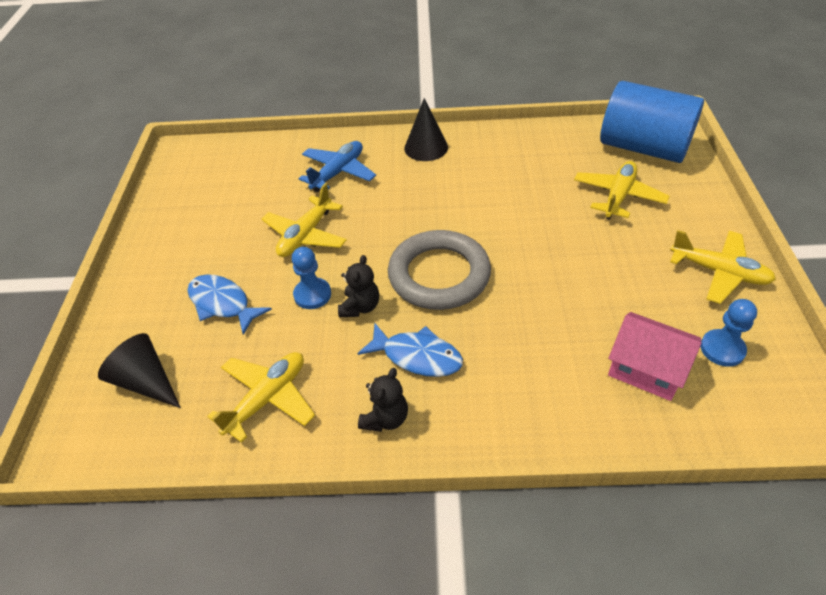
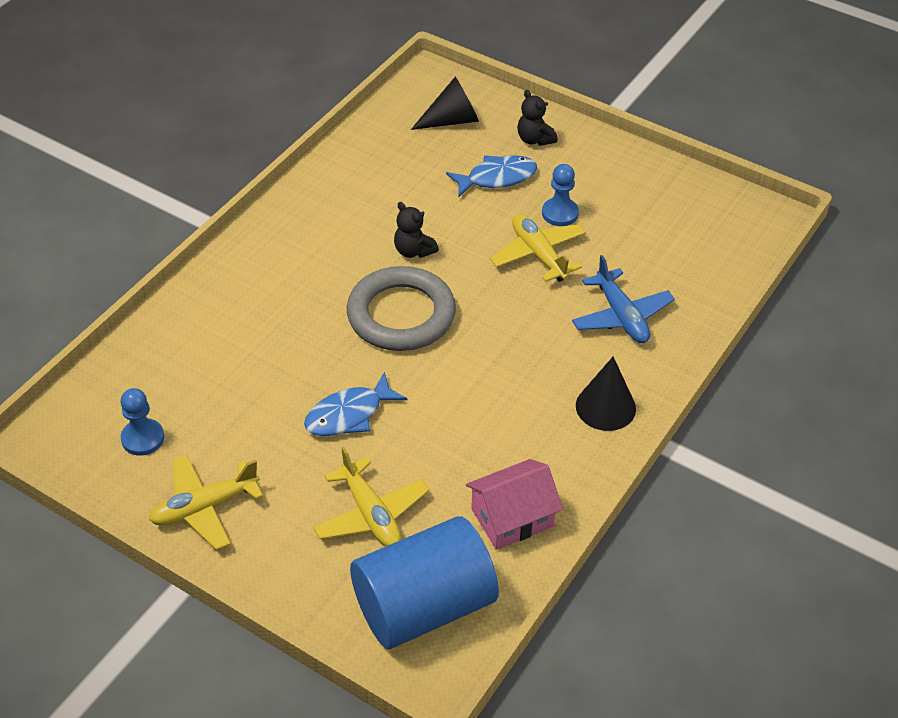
camera: 120 degrees right, 0 degrees up
yellow plane [207,352,315,443] -> none
blue pawn [292,247,331,309] -> blue pawn moved to [542,164,579,226]
blue fish [357,323,463,377] -> blue fish moved to [304,372,407,436]
black teddy bear [358,368,408,432] -> black teddy bear moved to [517,90,557,146]
pink house [608,312,701,401] -> pink house moved to [466,459,563,550]

